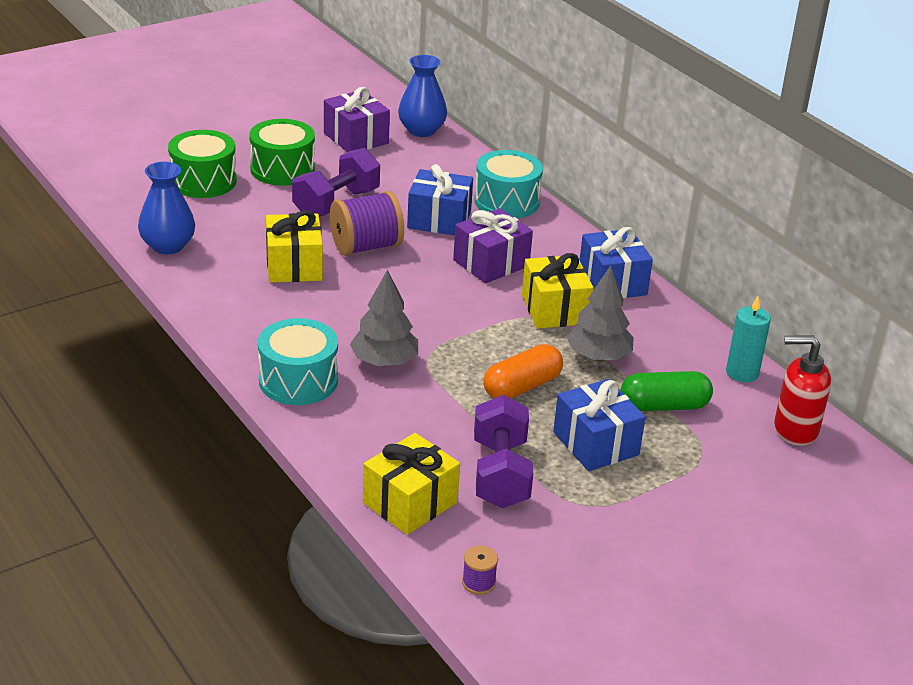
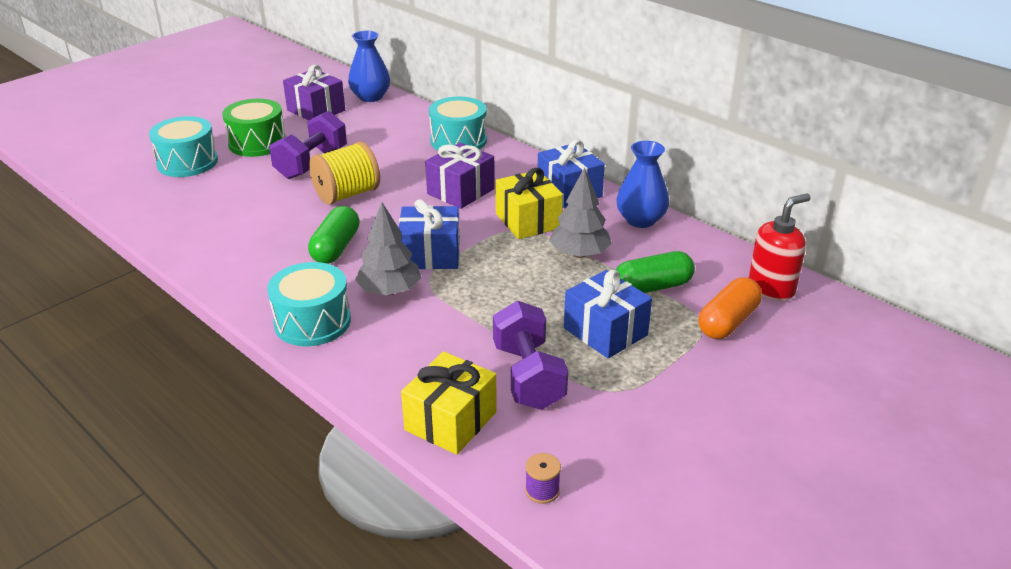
camera: 10 degrees left, 0 degrees up
blue vase [138,162,195,254] -> blue vase moved to [616,141,669,228]
green drum [168,130,236,198] -> turquoise drum [149,116,218,177]
yellow gift [266,211,323,283] -> none
purple spool [330,191,404,256] -> yellow spool [309,141,380,205]
blue gift [407,164,473,235] -> blue gift moved to [399,199,460,270]
orange capsule [484,344,563,399] -> orange capsule moved to [698,277,762,339]
turquoise candle [726,296,771,382] -> none
red soap dispenser [774,335,831,446] -> red soap dispenser turned 150 degrees clockwise [749,193,811,301]
none -> green capsule [308,206,360,264]

